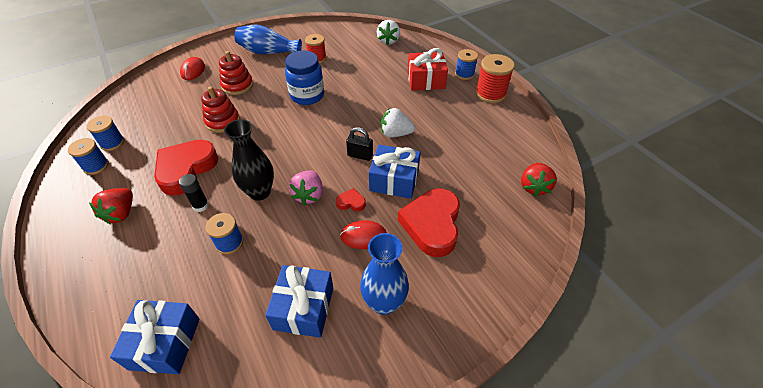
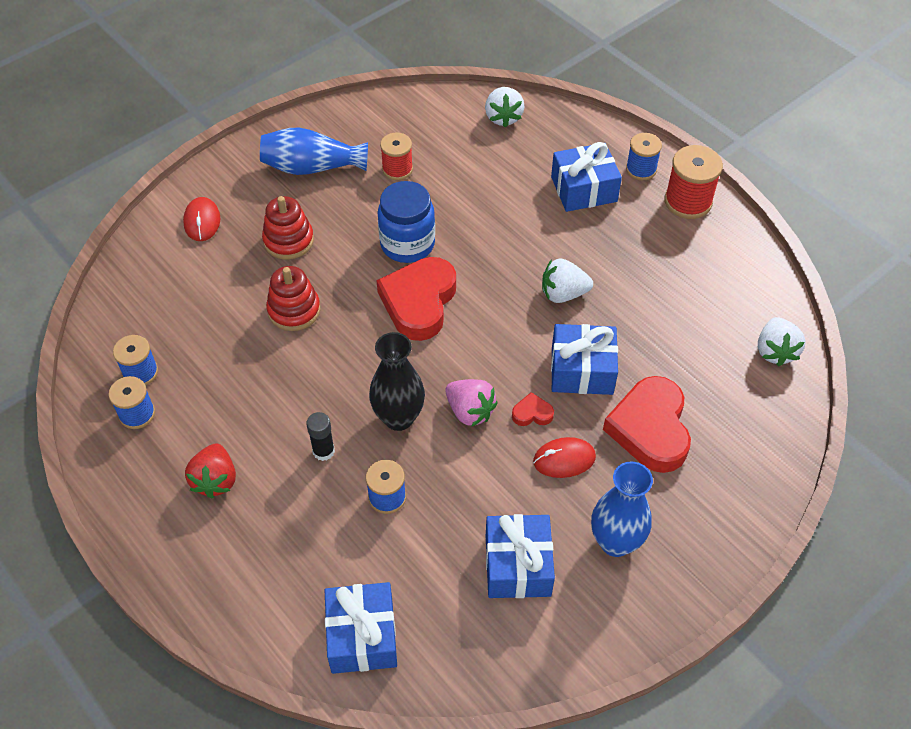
camera: 10 degrees left, 5 degrees up
red heart [154,140,219,196] -> red heart moved to [376,257,456,341]
pink strawberry [289,171,323,205] -> pink strawberry turned 45 degrees counterclockwise [445,379,498,427]
black padlock [346,127,373,161] -> none
red gift [408,48,448,90] -> blue gift [551,142,622,212]
red strawberry [521,163,557,196] -> white strawberry [758,317,805,367]

